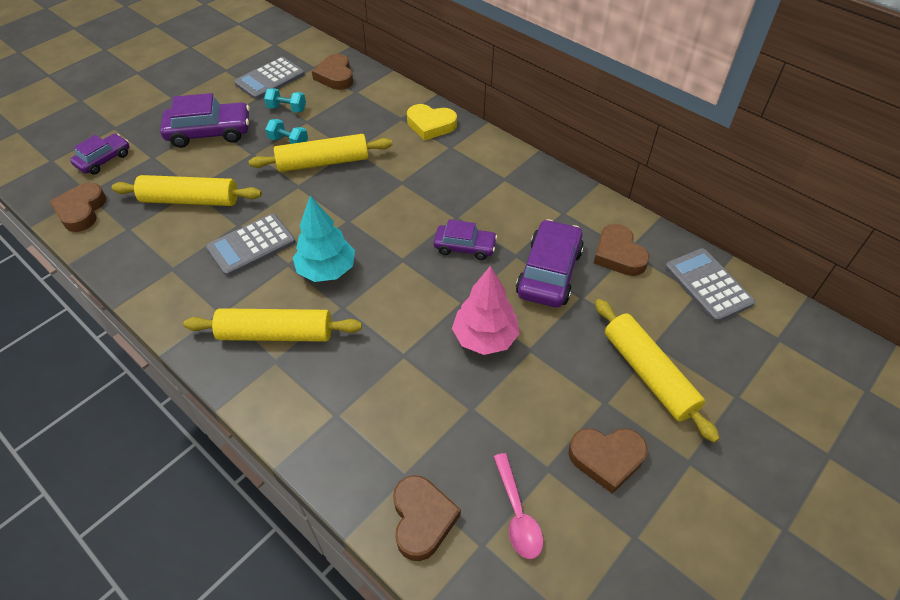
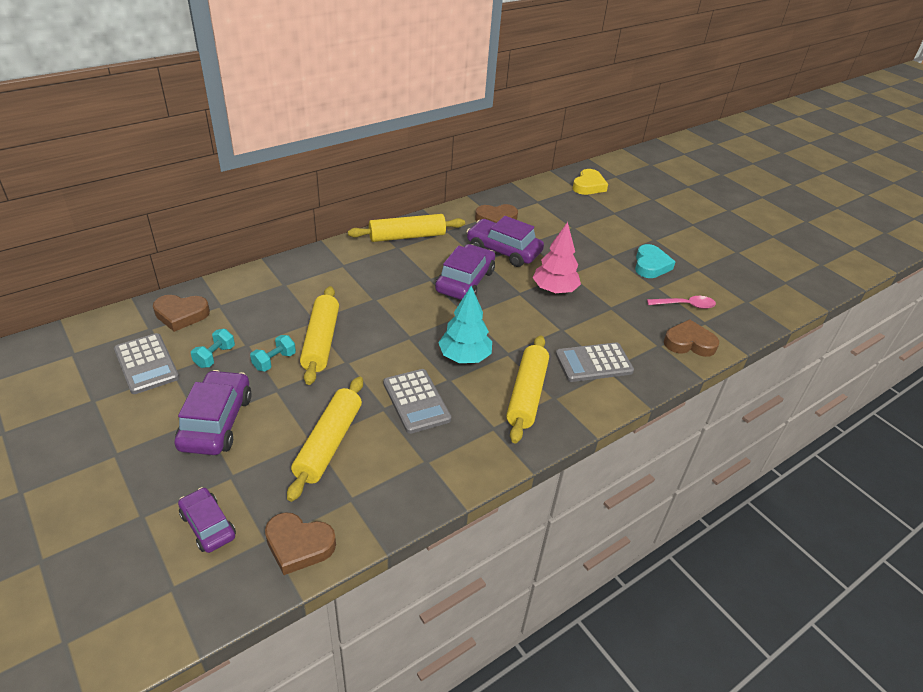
camera: 80 degrees left, 10 degrees down
yellow heart [407,104,457,140] -> yellow heart moved to [572,169,608,195]
purple car [434,219,497,260] -> purple car [435,244,495,300], size x1.62
brown heart [568,428,648,494] -> turquoise heart [635,244,675,278]
yellow rolling pin [595,299,720,443] -> yellow rolling pin moved to [348,214,465,242]
grey calculator [665,248,755,322] -> grey calculator moved to [555,342,634,382]

